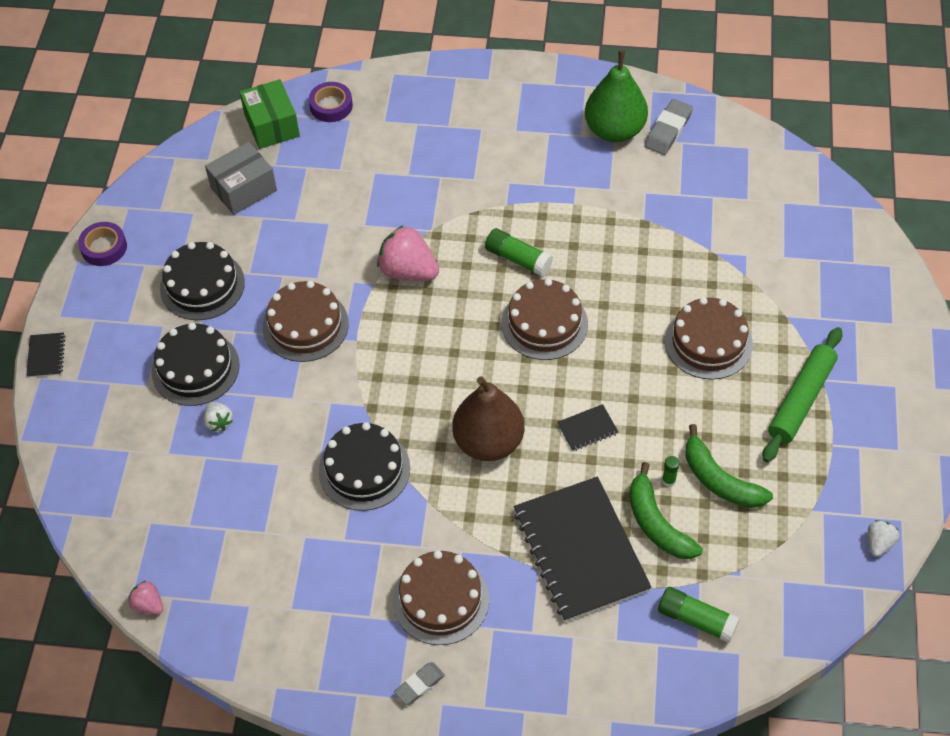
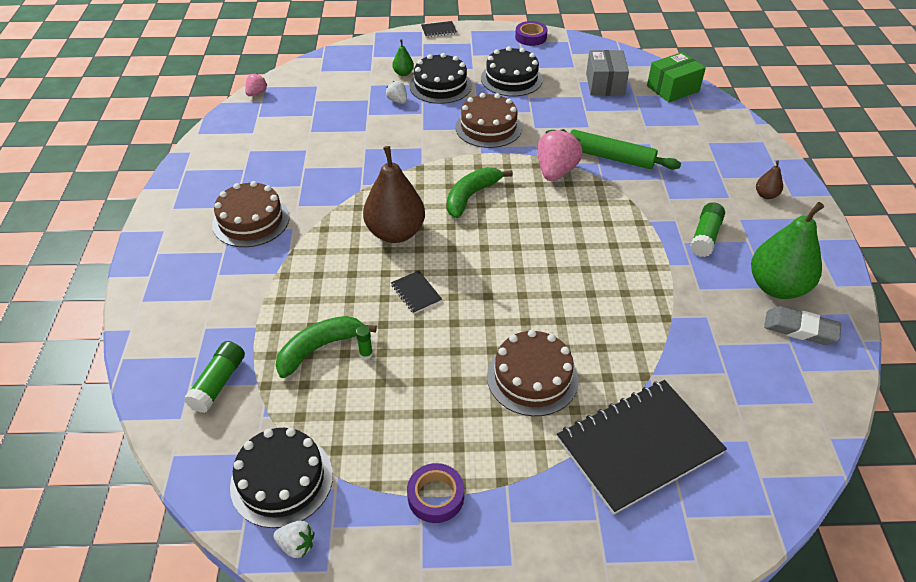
camera: 80 degrees right, 10 degrees down
white strawberry [203,402,233,431] -> white strawberry turned 90 degrees clockwise [386,81,407,104]
grey box [205,142,277,215] -> grey box turned 45 degrees clockwise [586,50,629,96]
purple tape [309,82,353,122] -> purple tape moved to [407,463,464,523]
black cake [319,422,410,511] -> black cake moved to [230,428,333,528]
grey eraser [394,662,445,705] -> none
green glue stick [485,228,553,277] -> green glue stick moved to [690,202,725,257]
brown cake [502,278,588,360] -> none
black notebook [514,477,652,622] -> black notebook moved to [557,380,727,515]
green banana [686,424,773,508] -> green banana moved to [447,167,513,218]
green rolling pin [763,327,842,462] -> green rolling pin moved to [545,129,681,170]
none -> green pear [392,39,414,76]
none -> brown pear [756,160,783,199]

